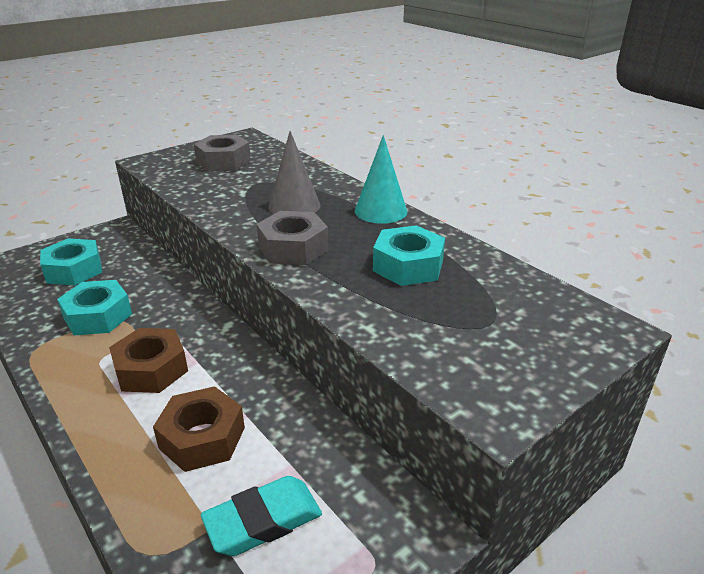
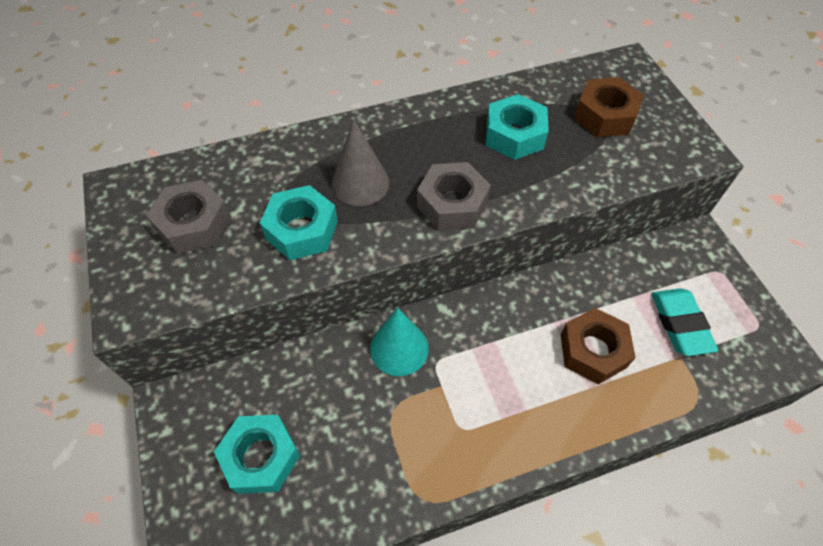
camera: 70 degrees left, 25 degrees up
turquoise nut [57,280,132,335] -> turquoise nut moved to [260,185,338,260]
brown nut [109,328,188,393] -> brown nut moved to [574,77,644,137]
turquoise cone [355,135,407,224] -> turquoise cone moved to [370,307,429,376]

